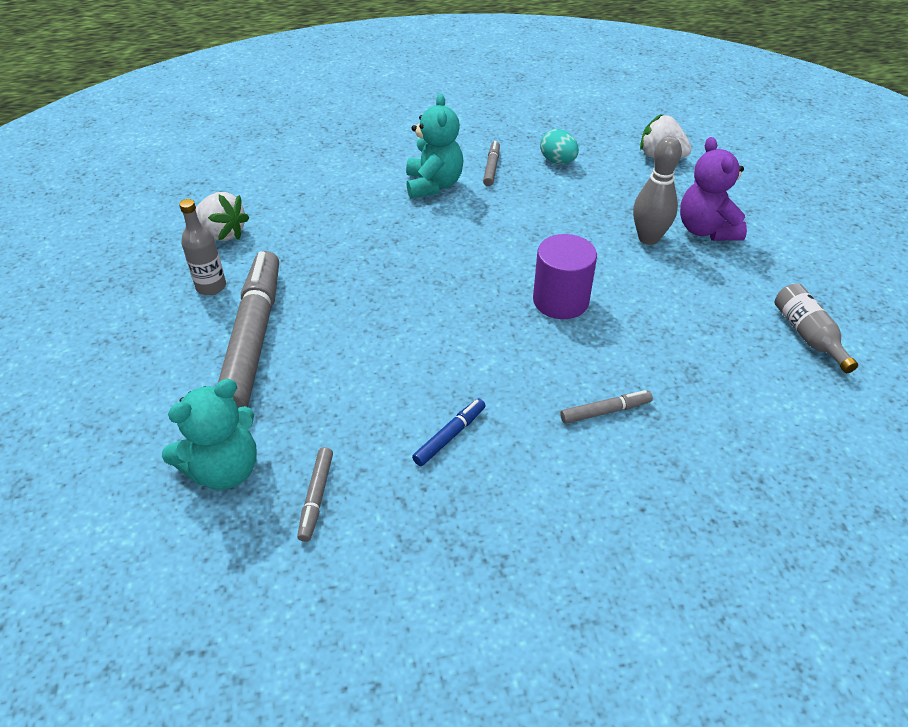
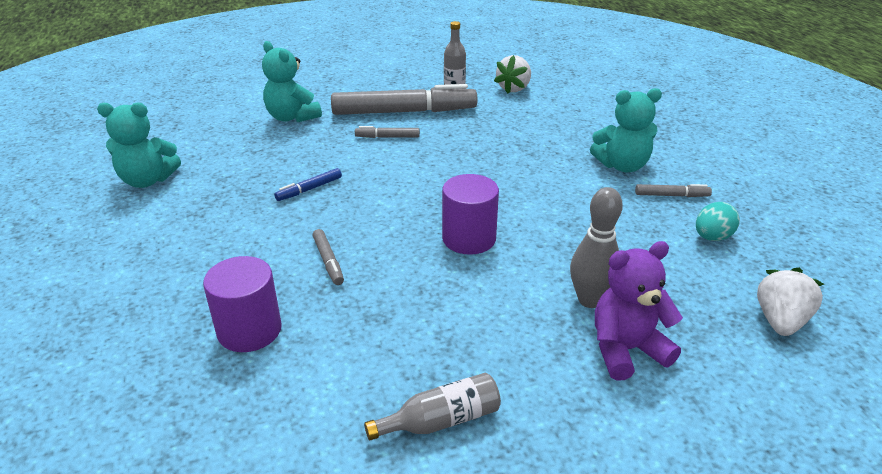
camera: 85 degrees right, 10 degrees down
grey marker [297,447,333,542] -> grey marker moved to [355,126,420,138]
blue marker [412,398,485,466] -> blue marker turned 105 degrees clockwise [274,168,342,201]
none -> turquoise teddy bear [97,102,181,188]
none -> purple cylinder [203,256,282,352]

